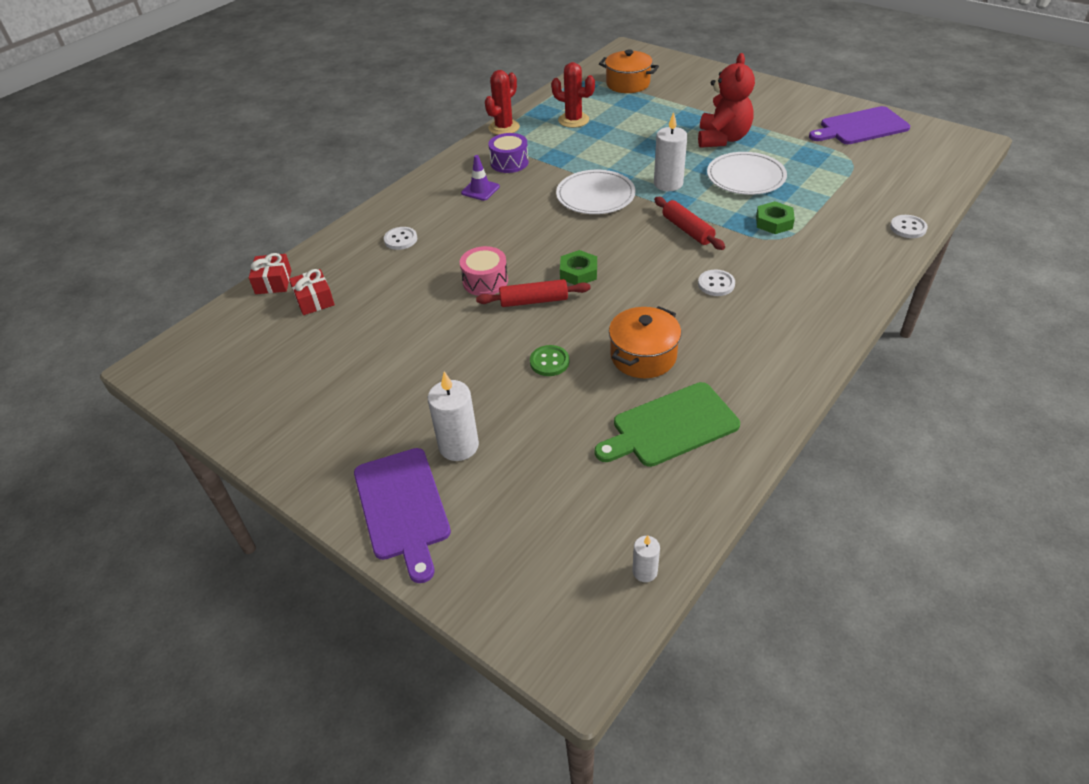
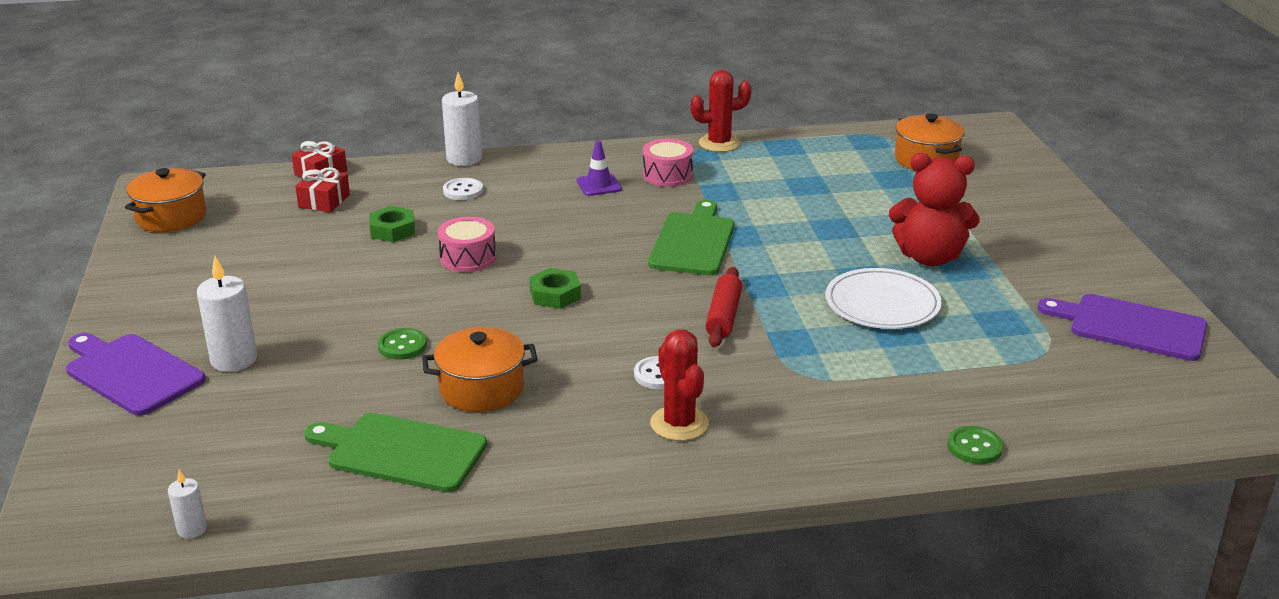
camera: 40 degrees right, 15 degrees down
purple cutting board [354,448,451,583] -> purple cutting board turned 105 degrees clockwise [66,333,205,416]
red rolling pin [476,279,591,307] -> none
purple drum [489,133,529,173] -> pink drum [643,139,693,187]
red cactus [551,62,595,128] -> red cactus moved to [650,329,709,441]
white plate [556,170,636,214] -> green cutting board [648,200,734,275]
white candle [654,112,687,191] -> white candle moved to [442,72,482,166]
red teddy bear [698,53,755,148] -> red teddy bear turned 45 degrees clockwise [889,153,980,266]
green nut [756,201,795,234] -> green nut moved to [369,206,415,242]
white button [890,215,928,238] -> green button [948,426,1003,464]
none -> orange pot [125,168,206,232]

